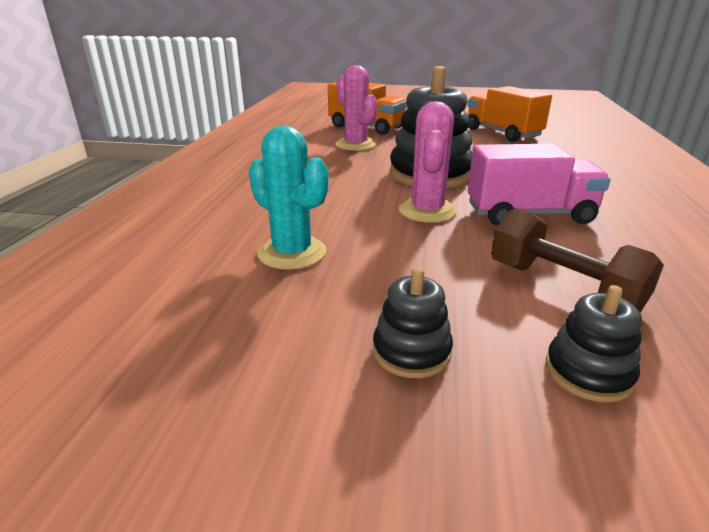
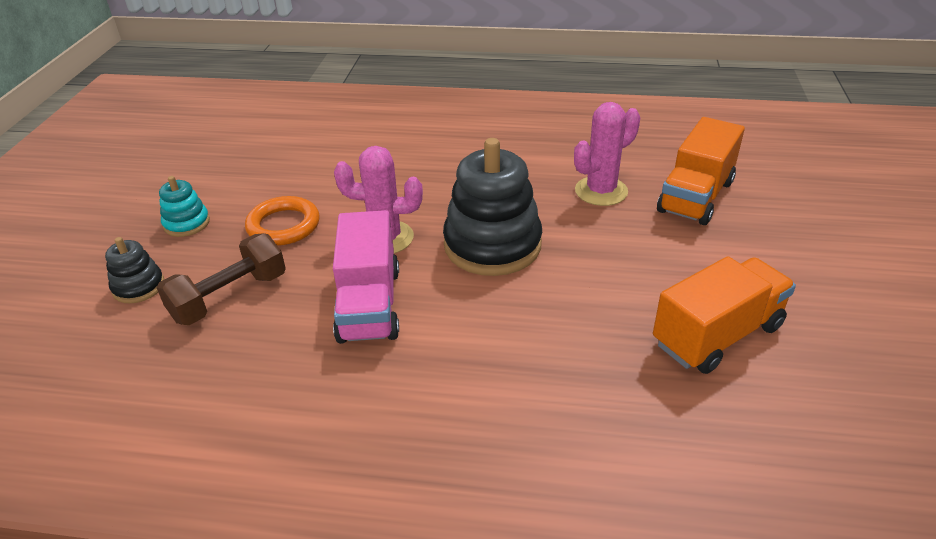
camera: 90 degrees right, 10 degrees up
turquoise cactus [249,126,328,270] -> none
black stacking toy [373,268,453,378] -> turquoise stacking toy [159,176,210,237]
none -> orange ring [245,196,320,246]

